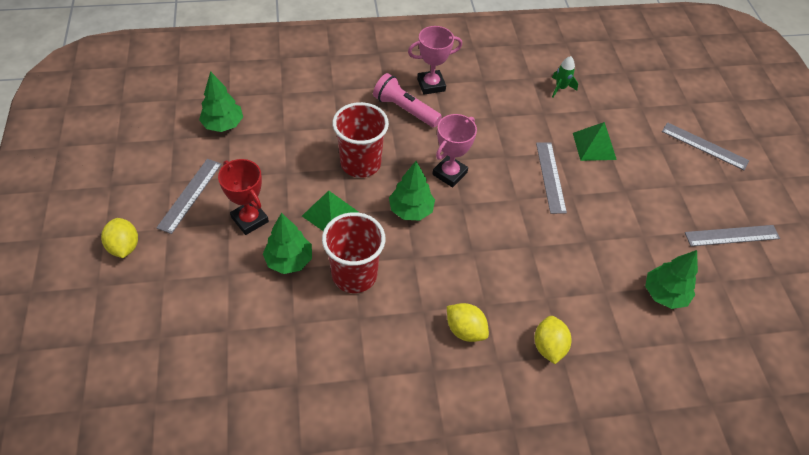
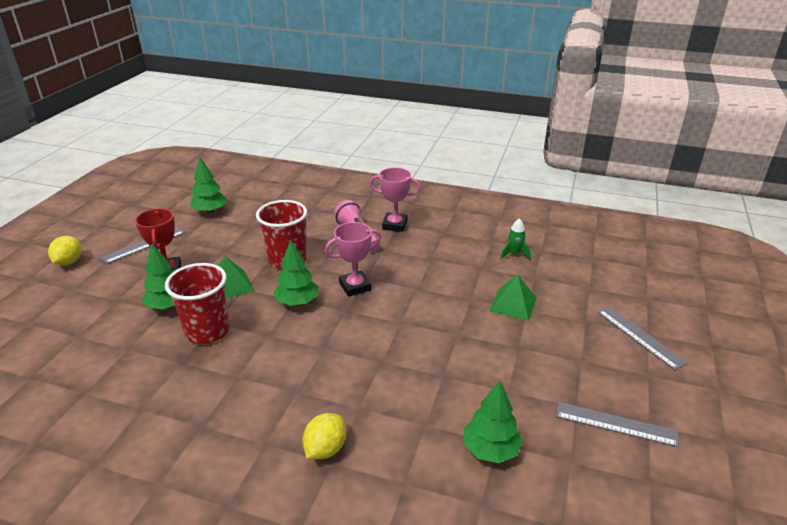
camera: 30 degrees right, 20 degrees down
yellow lemon [447,303,489,342] -> none
grey ruler [536,142,567,214] -> none

